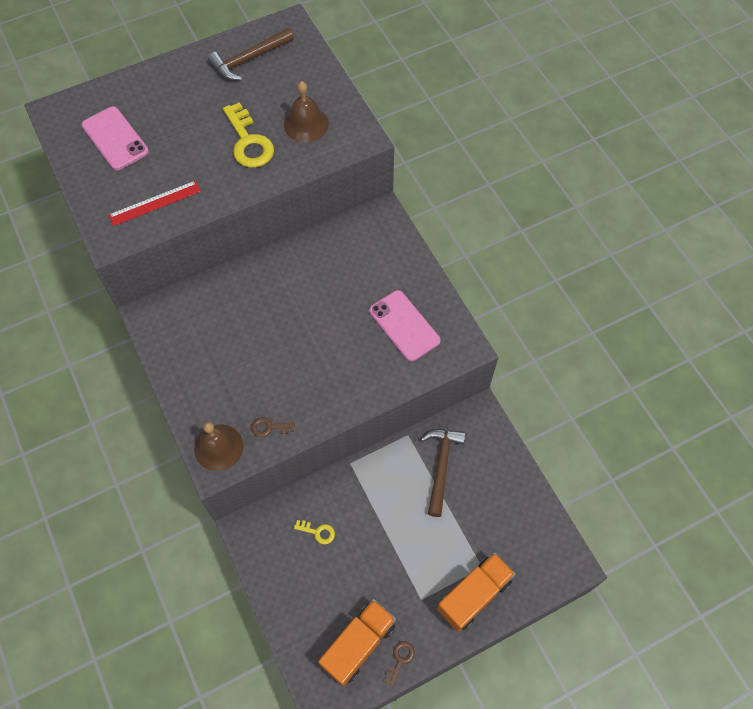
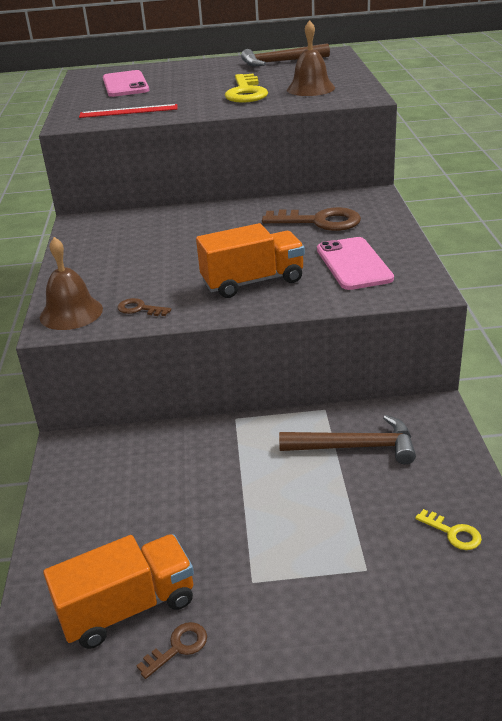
camera: 25 degrees right, 30 degrees down
yellow key [294,520,335,544] -> yellow key moved to [415,509,482,550]
brown hammer [421,429,465,517] -> brown hammer turned 60 degrees clockwise [279,415,416,464]
orange truck [437,552,515,632] -> orange truck moved to [196,223,305,298]
none -> brown key [262,207,361,231]

